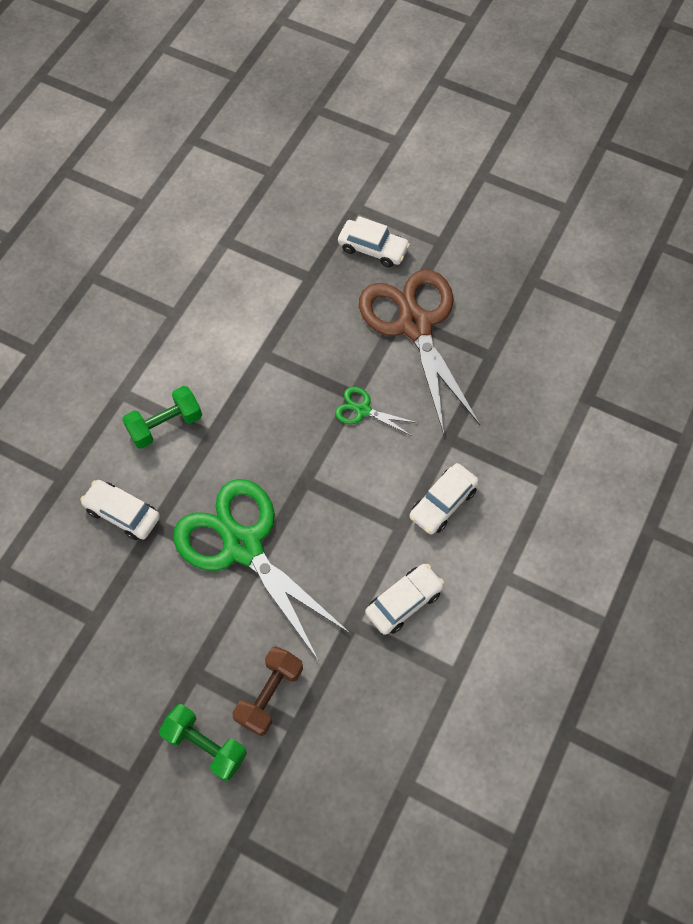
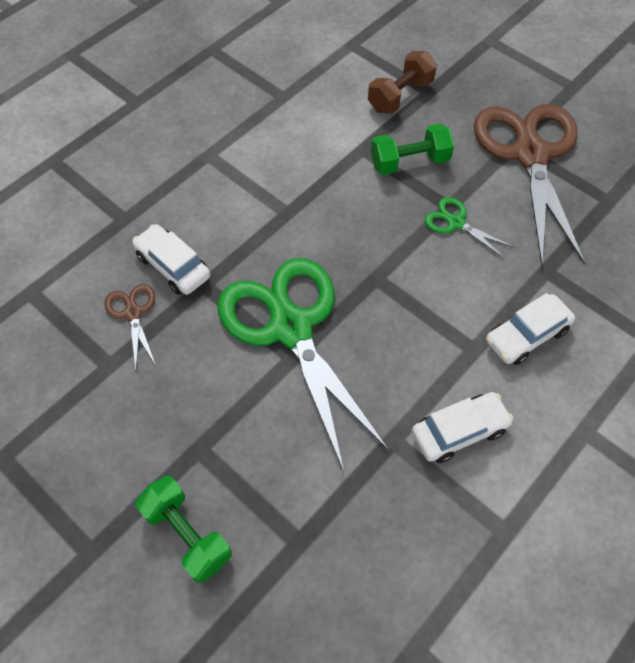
camera: 15 degrees right, 5 degrees down
green dumbbell [122,386,202,449] -> green dumbbell moved to [371,123,454,175]
brown dumbbell [232,646,303,736] -> brown dumbbell moved to [368,51,437,114]
white car [338,216,410,267] -> none
none -> brown scissors [104,284,156,370]

